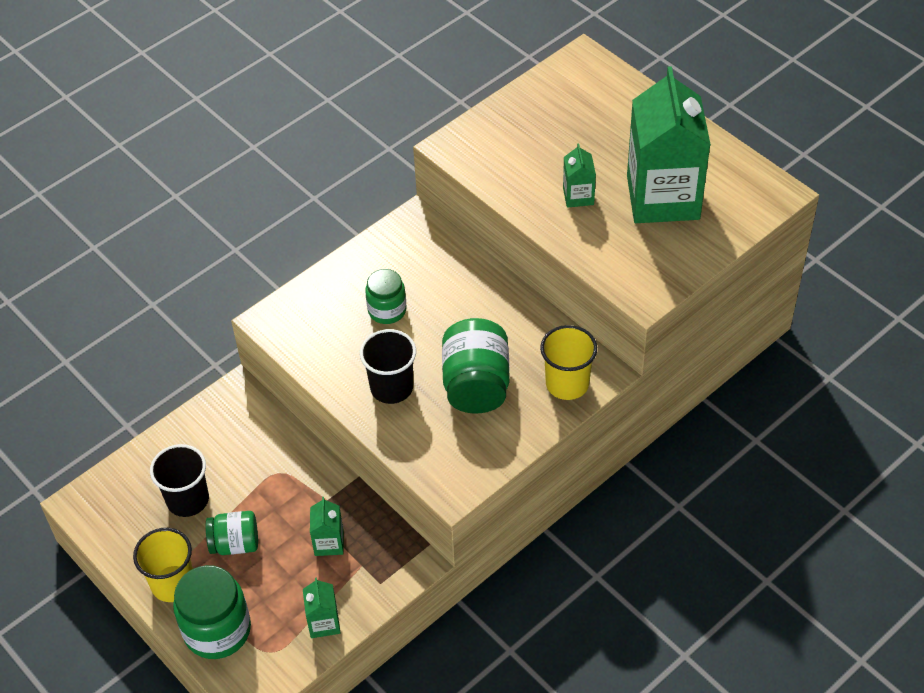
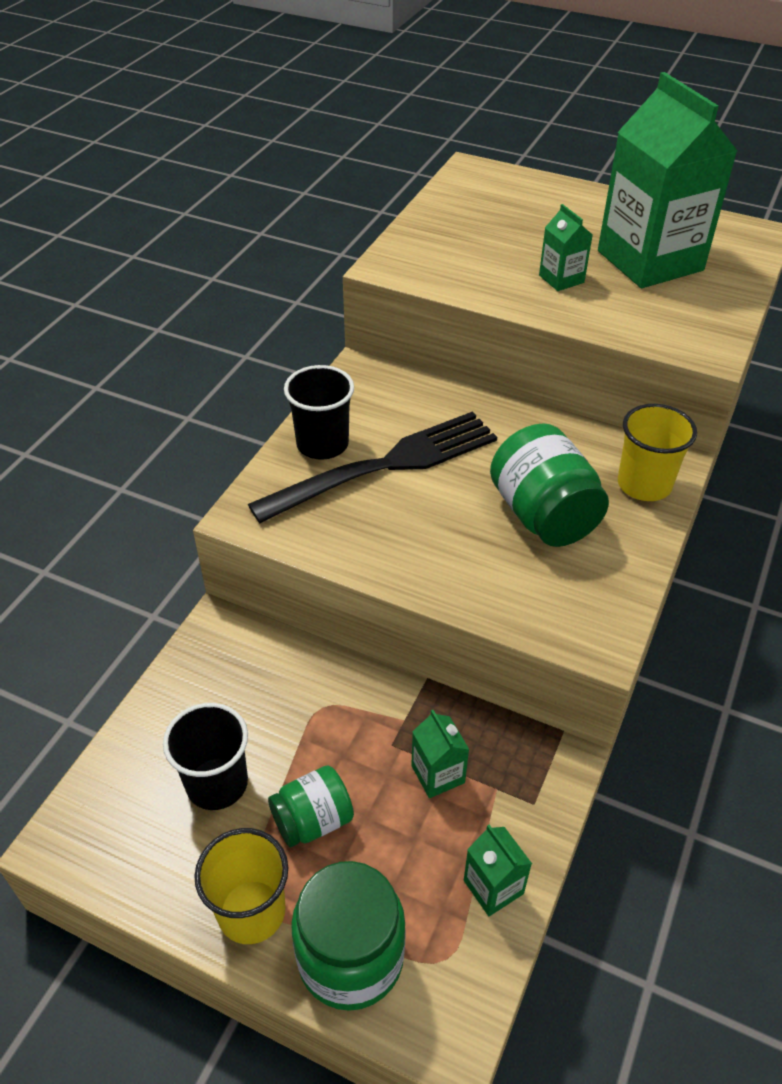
camera: 25 degrees left, 5 degrees down
black cup [360,329,416,404] -> black cup moved to [284,365,354,460]
green jar [365,269,406,324] -> black fork [248,412,497,523]

